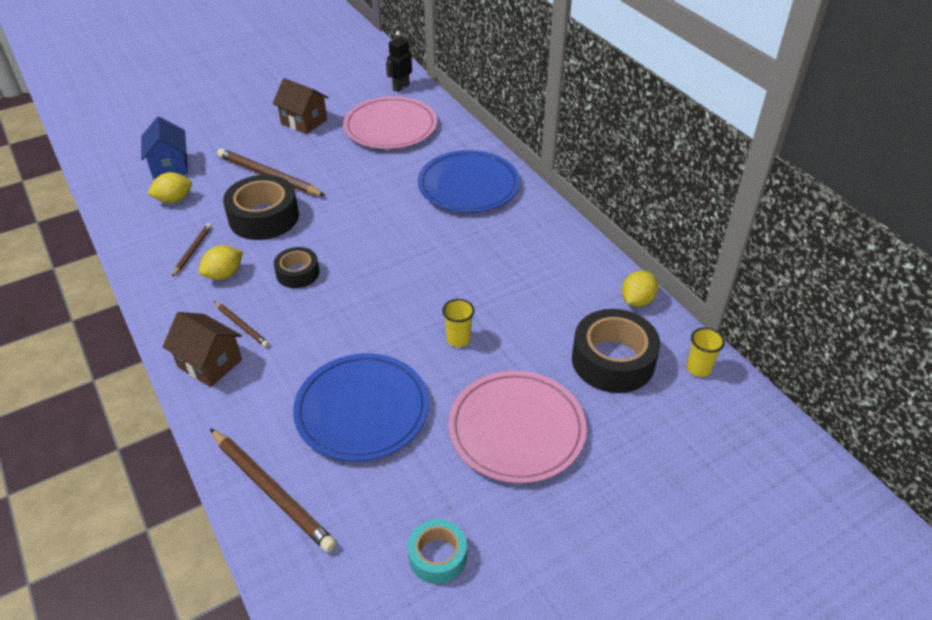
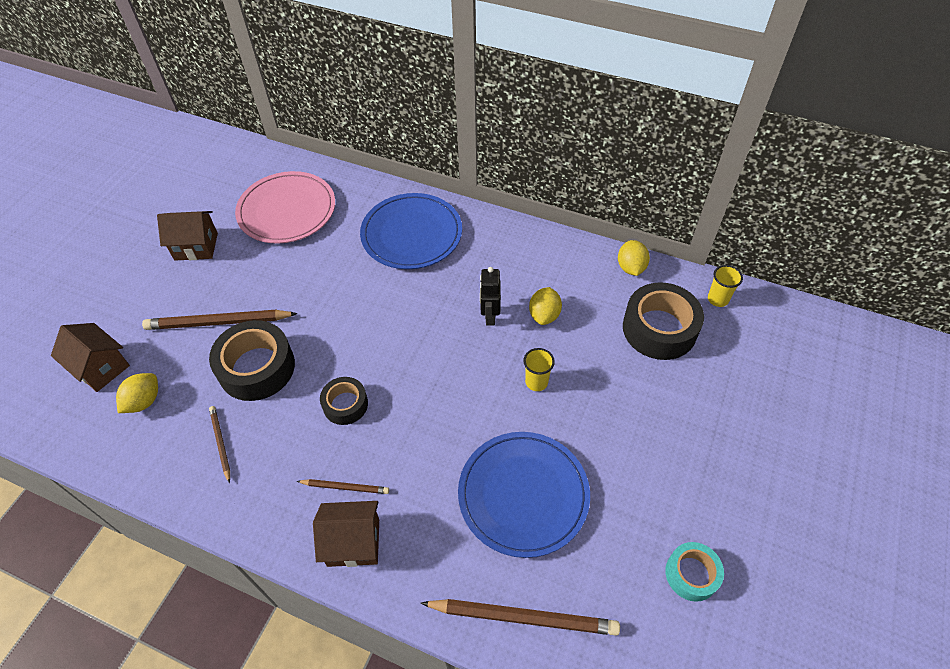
camera: 35 degrees left, 10 degrees up
blue house [141,116,188,179] -> brown house [51,323,130,392]
yellow lemon [199,245,243,280] -> yellow lemon moved to [529,287,562,325]
black robot [386,31,412,92] -> black robot moved to [480,267,501,326]
pink plate [448,371,587,483] -> none

